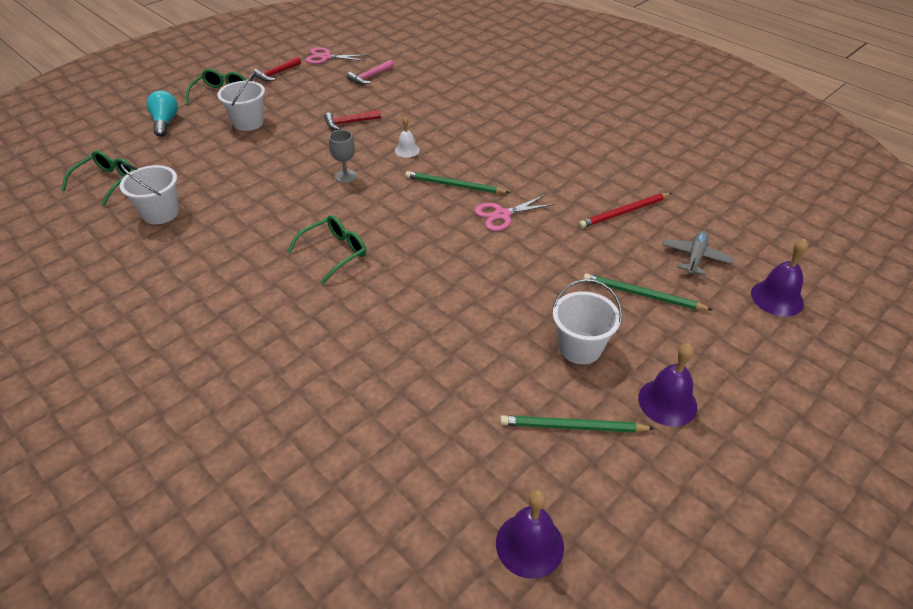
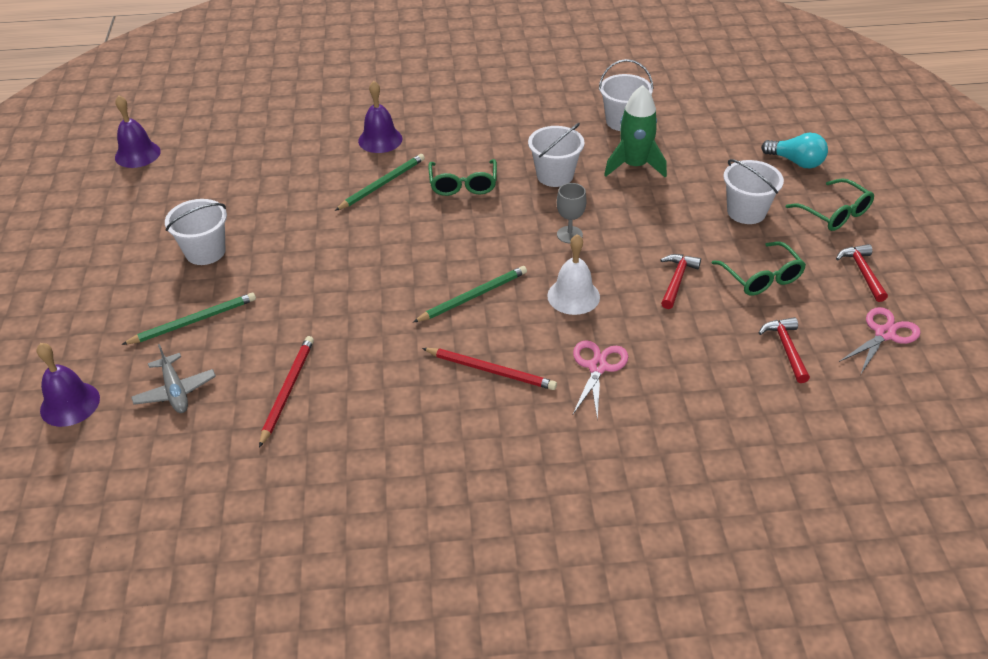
camera: 130 degrees right, 0 degrees up
green glasses [61,150,134,207] -> green glasses moved to [712,241,806,296]
pink hammer [347,60,394,85] -> red hammer [759,317,810,383]
white bell [395,117,420,158] -> white bell [547,234,600,315], size x1.60
pink scissors [474,195,555,231] -> pink scissors moved to [573,340,628,420]
green pencil [500,415,655,433] -> green pencil moved to [335,154,425,211]
purple bell [638,343,697,427] -> purple bell moved to [358,81,402,153]
none -> red pencil [422,348,557,390]
none -> white bucket [528,123,585,187]
none -> green rocket [604,85,667,178]

